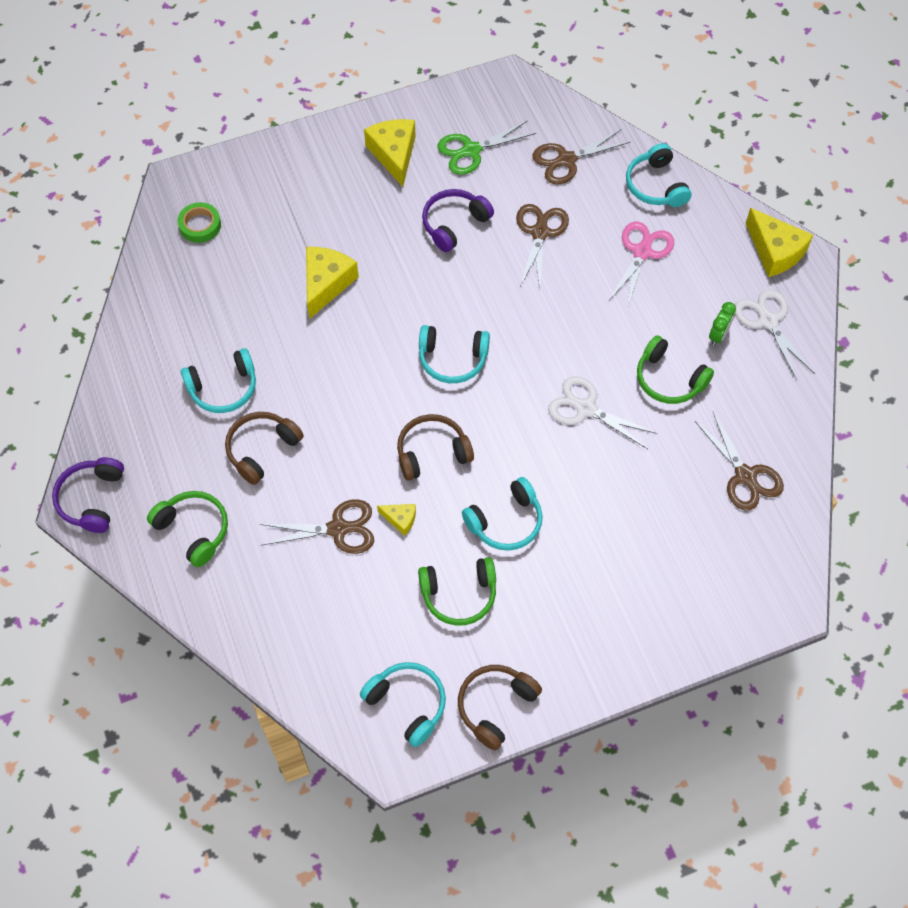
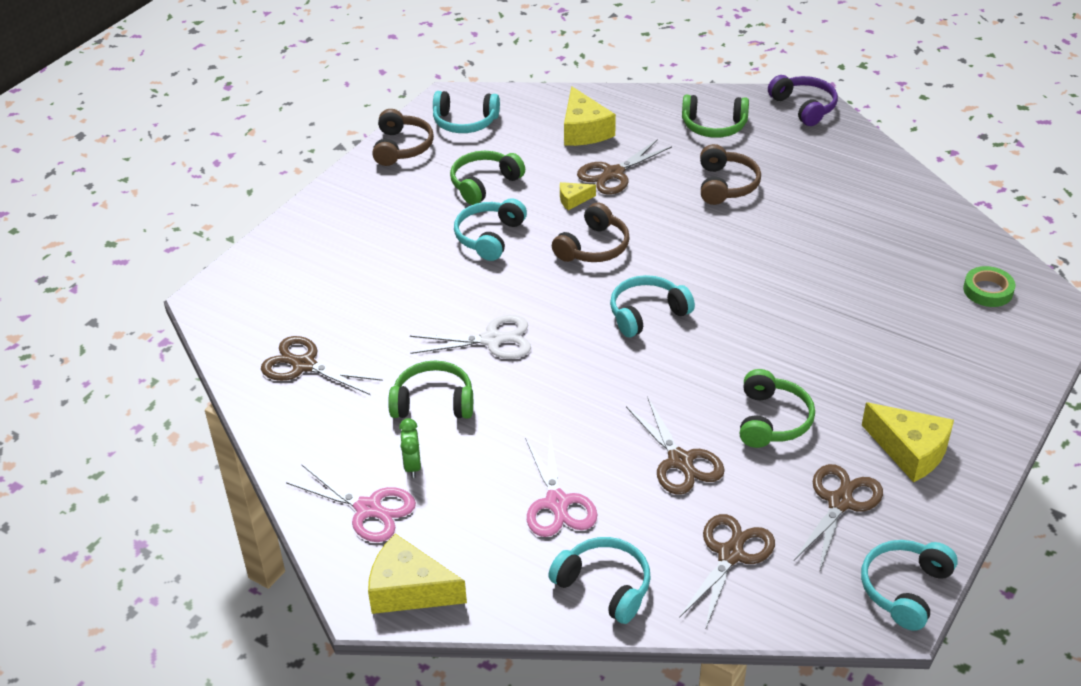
camera: 145 degrees right, 20 degrees down
turquoise headphones [181,348,256,413] -> turquoise headphones moved to [861,540,958,631]
yellow cheese [306,247,359,319] -> yellow cheese moved to [564,86,616,146]
purple headphones [422,189,494,252] -> green headphones [740,369,815,448]
green scissors [438,120,536,175] -> brown scissors [794,464,883,570]
white scissors [735,289,815,380] -> pink scissors [286,464,416,542]

